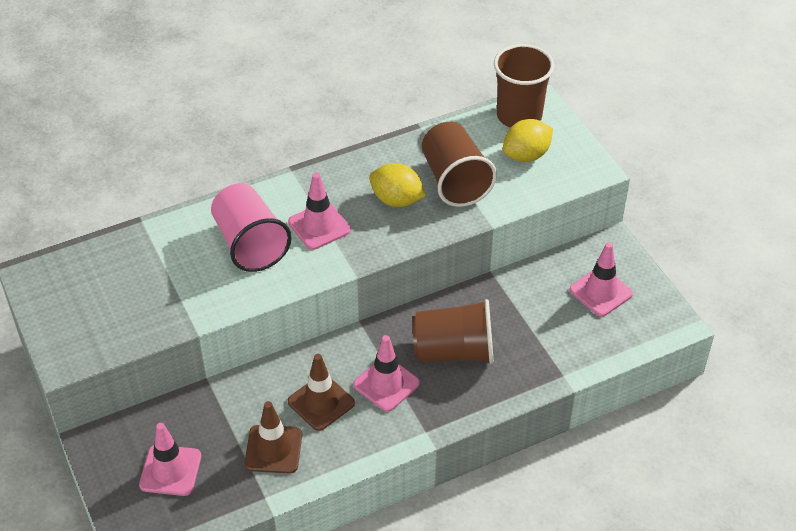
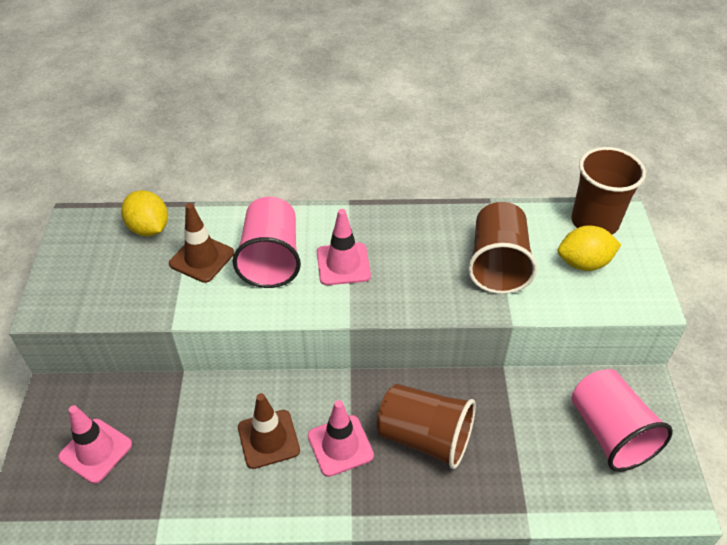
camera: 25 degrees right, 0 degrees up
brown traffic cone [244,401,302,474] -> brown traffic cone moved to [169,203,234,283]
yellow lemon [369,163,426,207] -> yellow lemon moved to [121,190,168,236]
pink traffic cone [569,242,633,317] -> pink cup [571,369,673,472]

